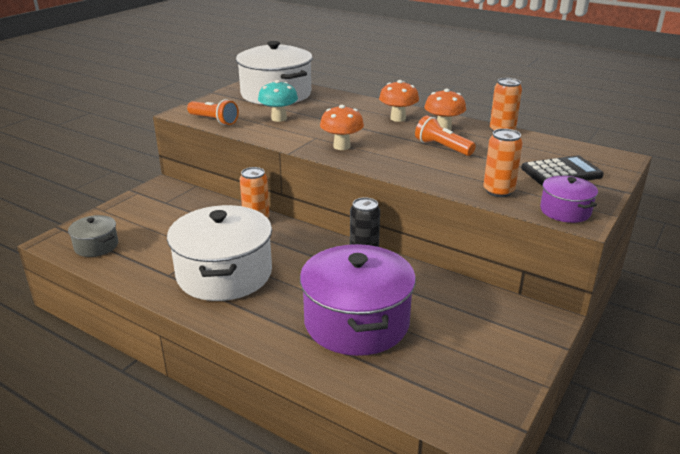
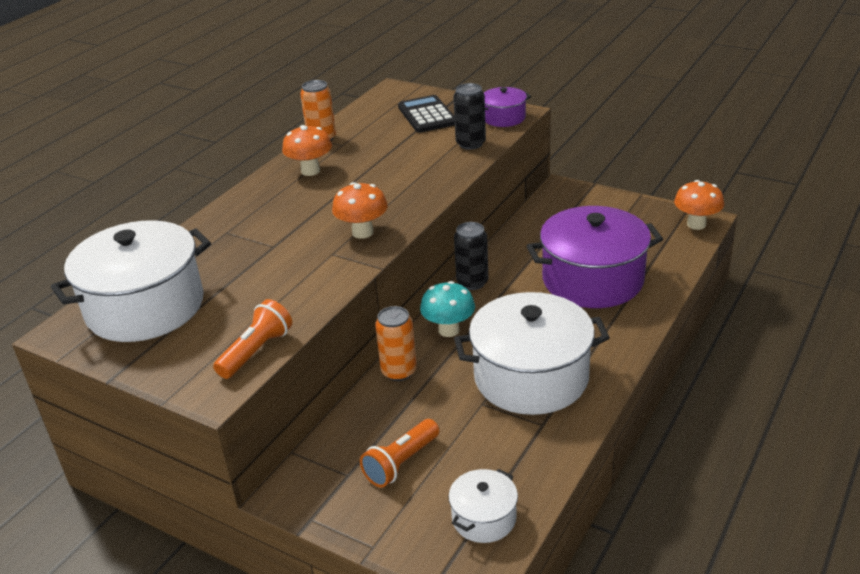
camera: 90 degrees left, 5 degrees up
grey pot [68,215,118,257] -> white pot [449,469,518,543]
turquoise mushroom [258,80,298,122] -> turquoise mushroom moved to [420,281,475,337]
orange mushroom [379,80,419,122] -> orange mushroom moved to [674,180,724,230]
orange flashlight [415,115,476,156] -> orange flashlight moved to [360,419,439,487]
orange can [484,128,523,197] -> black can [453,83,486,150]

